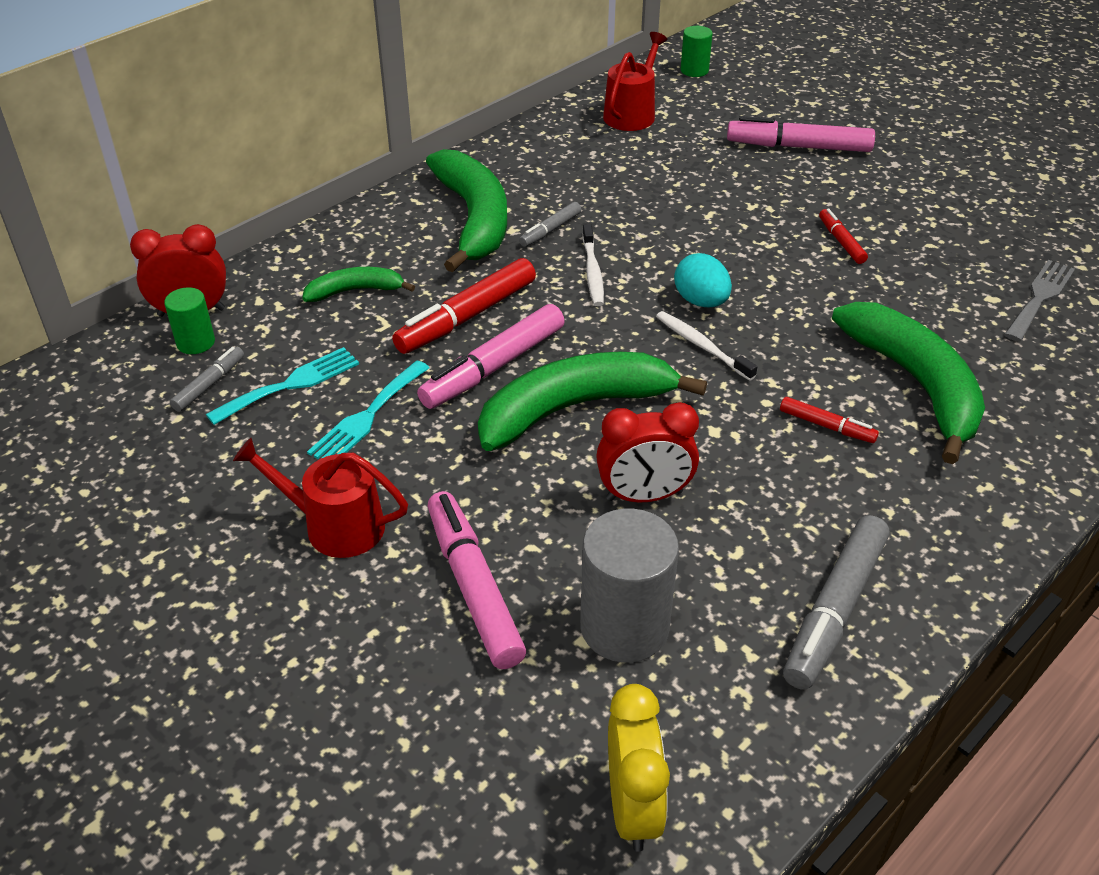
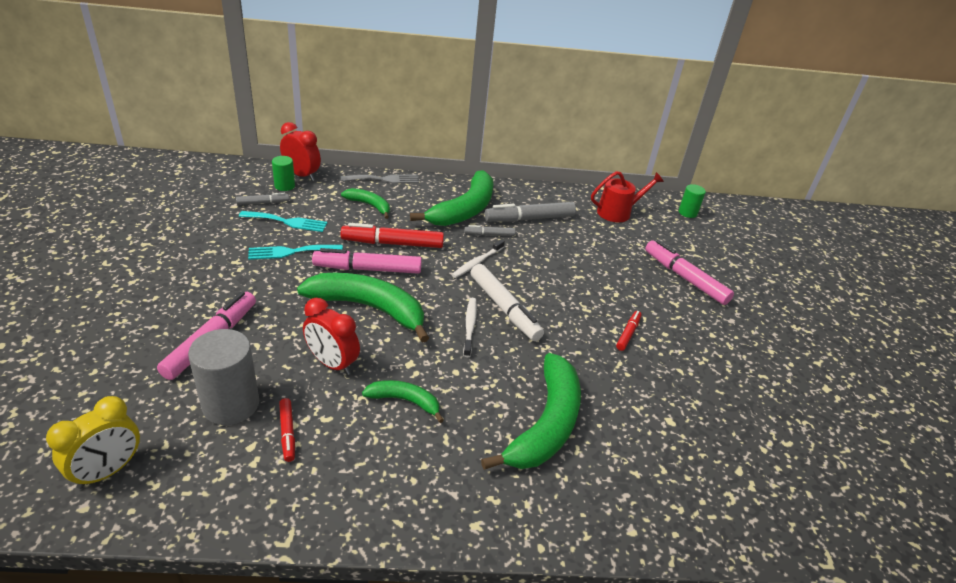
camera: 40 degrees right, 5 degrees down
red watering can [233,438,408,558] -> none
turquoise egg [674,253,732,308] -> white marker [470,264,544,341]
red marker [780,397,879,443] -> red marker moved to [279,398,295,462]
grey marker [783,515,889,690] -> grey marker moved to [485,202,576,222]
grey fork [1004,260,1075,342] -> grey fork moved to [341,174,419,183]
none -> green banana [362,380,444,423]

